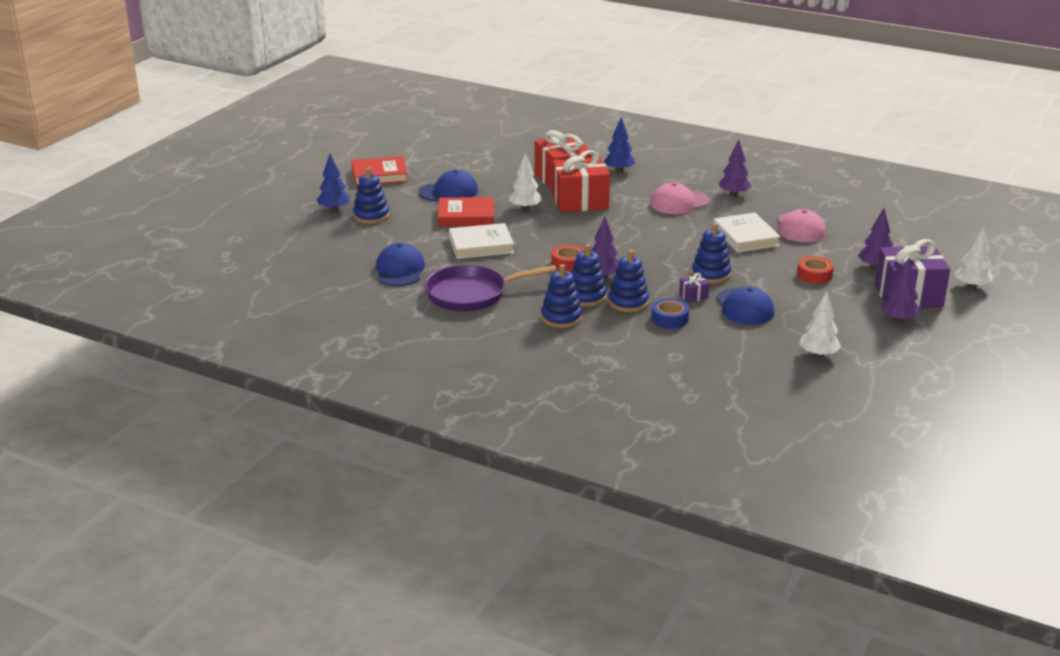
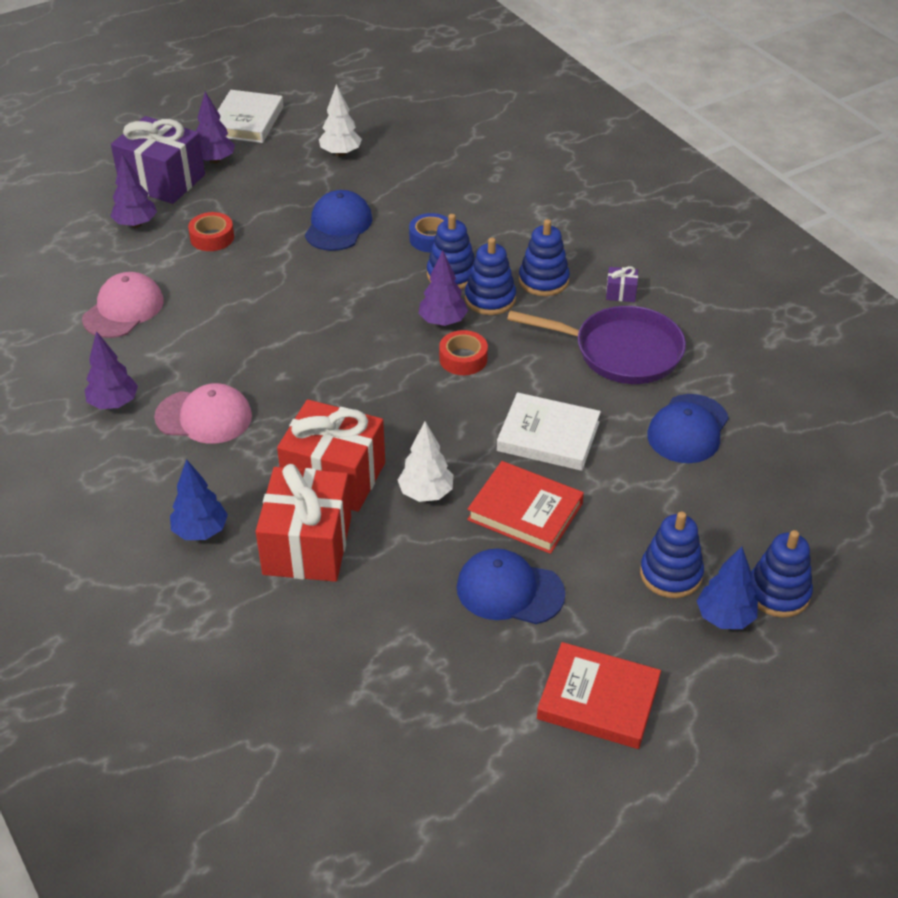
camera: 150 degrees left, 15 degrees up
purple gift [679,273,710,303] -> purple gift moved to [606,266,638,302]
blue stacking toy [692,223,731,283] -> blue stacking toy moved to [751,530,813,618]
white book [713,213,781,252] -> white book moved to [217,90,284,143]
white tree [954,226,993,289] -> none

